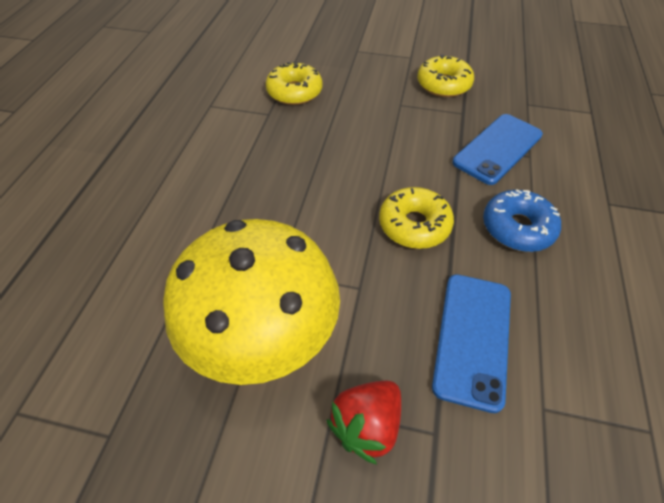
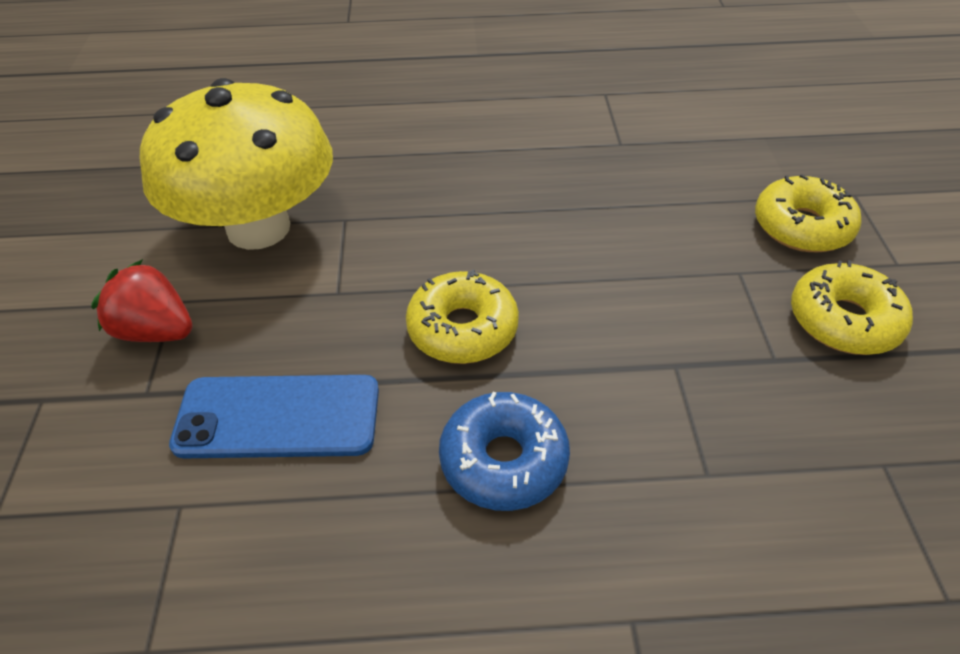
camera: 75 degrees right, 5 degrees down
yellow donut [266,62,323,105] -> yellow donut moved to [755,174,862,252]
blue phone [452,114,543,185] -> none

